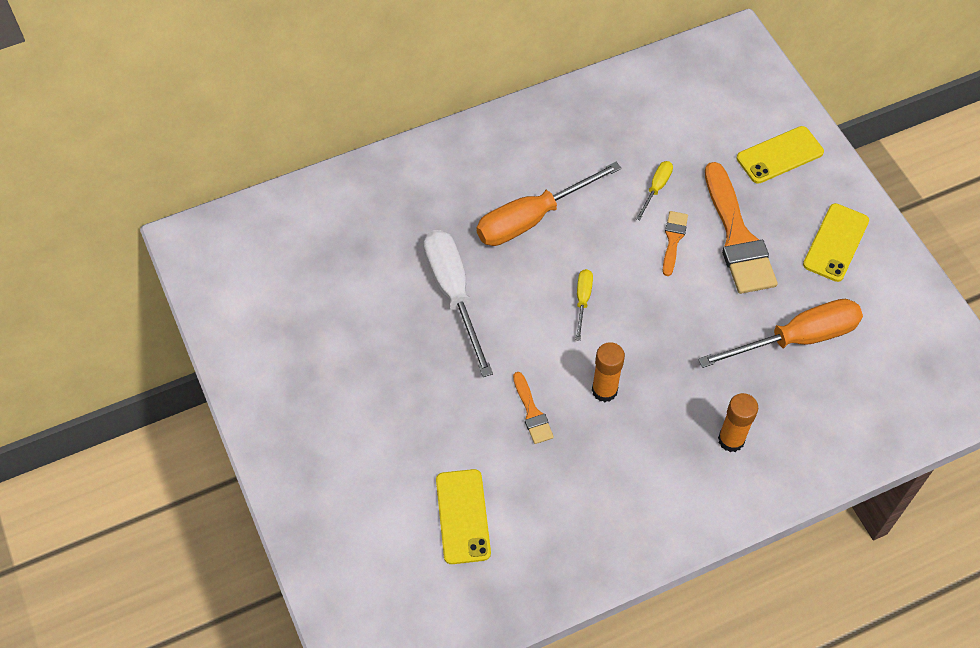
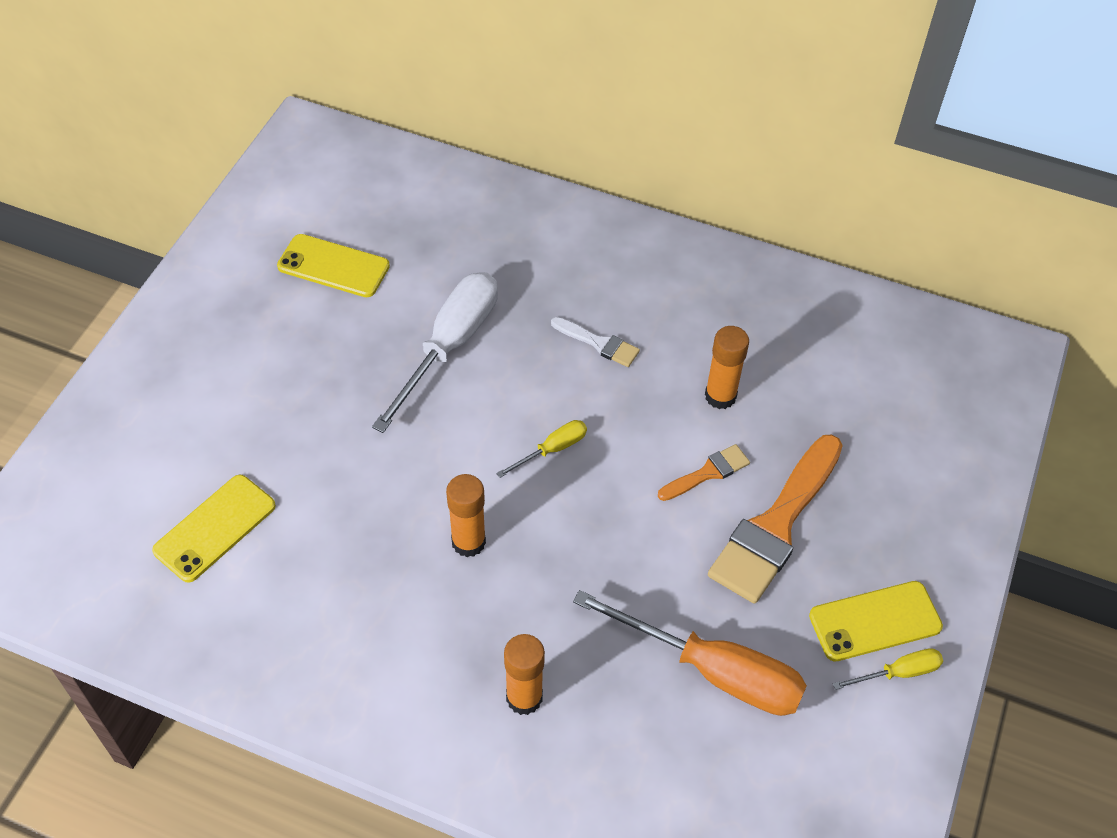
camera: 45 degrees right, 5 degrees down
orange screwdriver [477,162,622,246] -> white brush [551,317,640,367]
orange brush [513,372,554,444] -> none
yellow screwdriver [636,161,673,221] -> yellow screwdriver moved to [833,648,943,690]
yellow phone [737,126,824,184] -> yellow phone moved to [277,234,390,297]
none -> orange glue stick [705,326,749,409]

